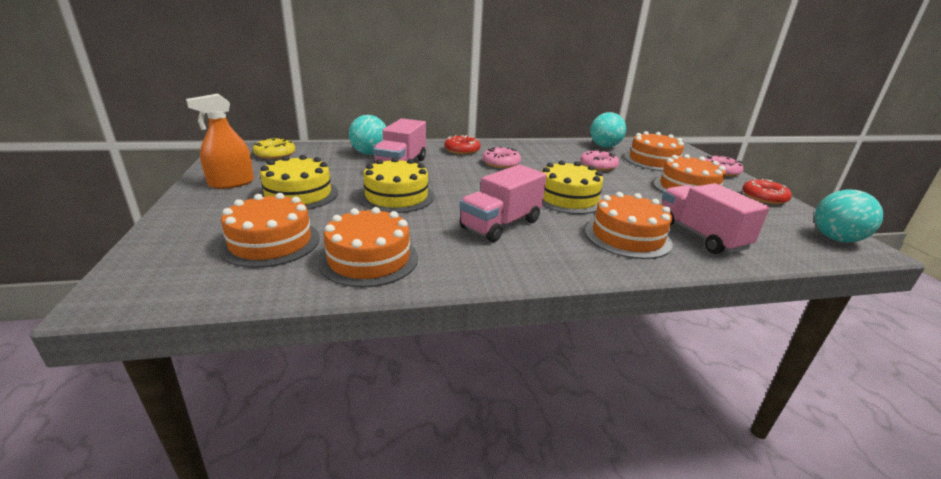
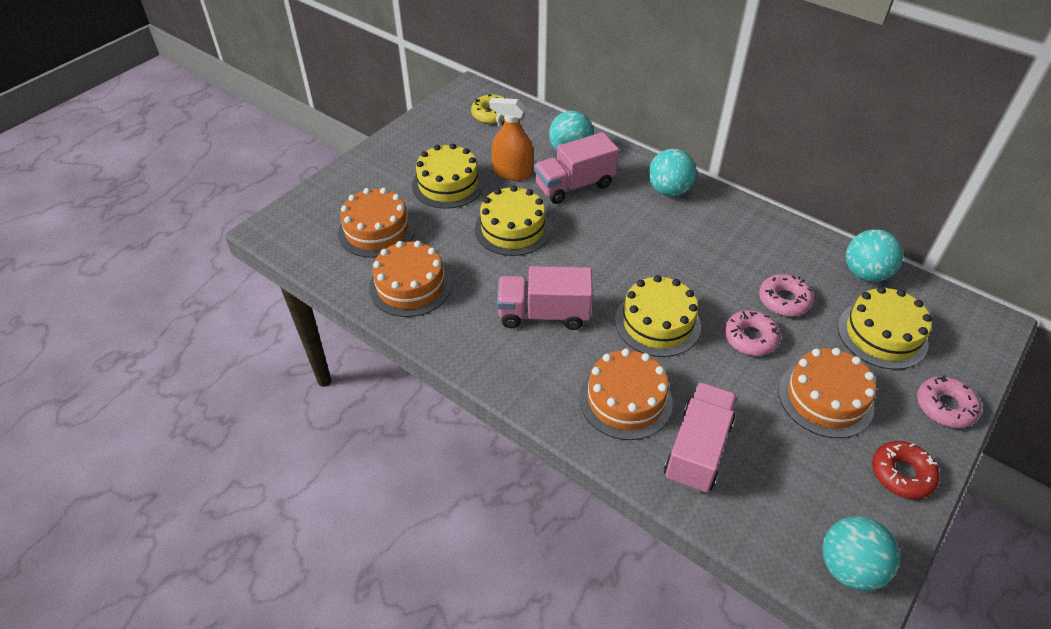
camera: 50 degrees right, 20 degrees up
orange spray bottle [186,94,254,189] -> orange spray bottle moved to [489,98,534,181]
red donut [444,135,481,155] -> turquoise ball [648,149,697,197]
pink donut [483,146,521,168] -> pink donut moved to [724,310,781,356]
orange cake [624,131,684,171] -> yellow cake [838,286,932,370]

